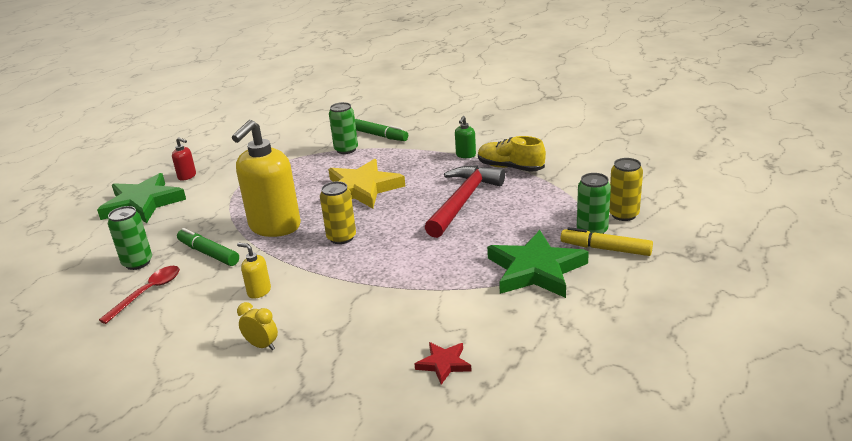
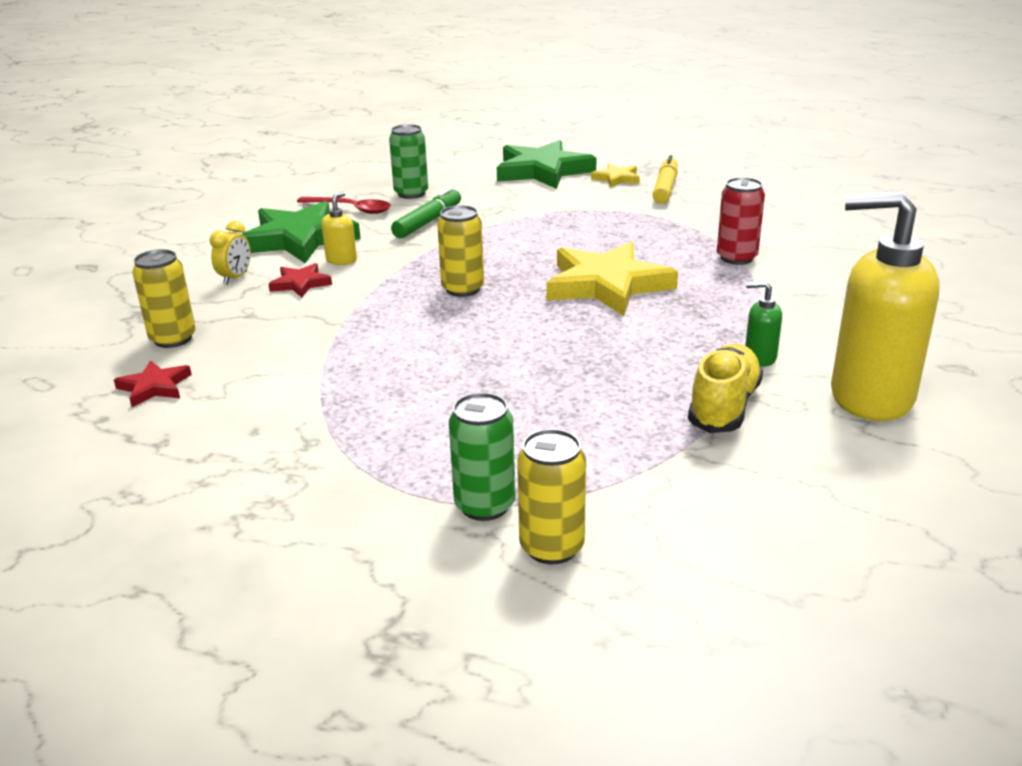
camera: 80 degrees right, 0 degrees up
red soap dispenser [172,137,196,180] -> yellow star [591,163,640,187]
yellow soap dispenser [232,120,301,237] -> yellow soap dispenser moved to [831,191,940,421]
green can [329,102,358,154] -> red can [717,177,765,265]
green marker [355,119,408,141] -> none
red hammer [425,165,505,238] -> none
green star [487,230,589,298] -> green star moved to [242,201,361,263]
yellow marker [561,227,653,256] -> yellow marker moved to [652,155,678,204]
none -> yellow can [132,249,196,348]
none -> red star [269,263,332,297]

